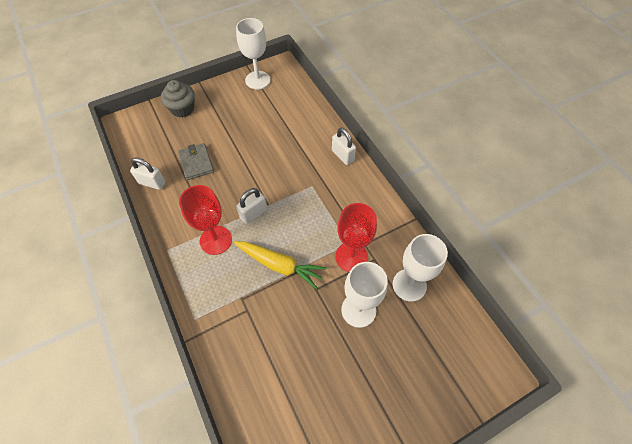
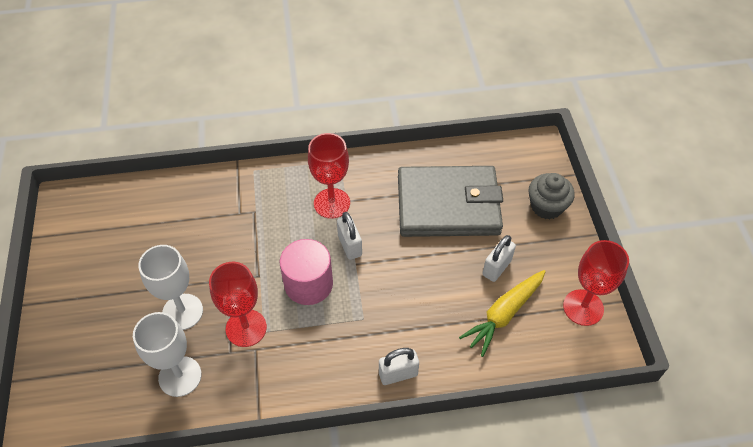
camera: 110 degrees right, 5 degrees down
white padlock [130,157,166,190] -> white padlock moved to [482,235,516,282]
grey wallet [178,143,214,180] -> grey wallet [398,166,503,237], size x2.16
yellow carrot [234,241,327,290] -> yellow carrot moved to [459,270,546,357]
white goblet [236,18,271,89] -> red goblet [563,240,629,326]
none -> pink cylinder [280,239,333,305]

